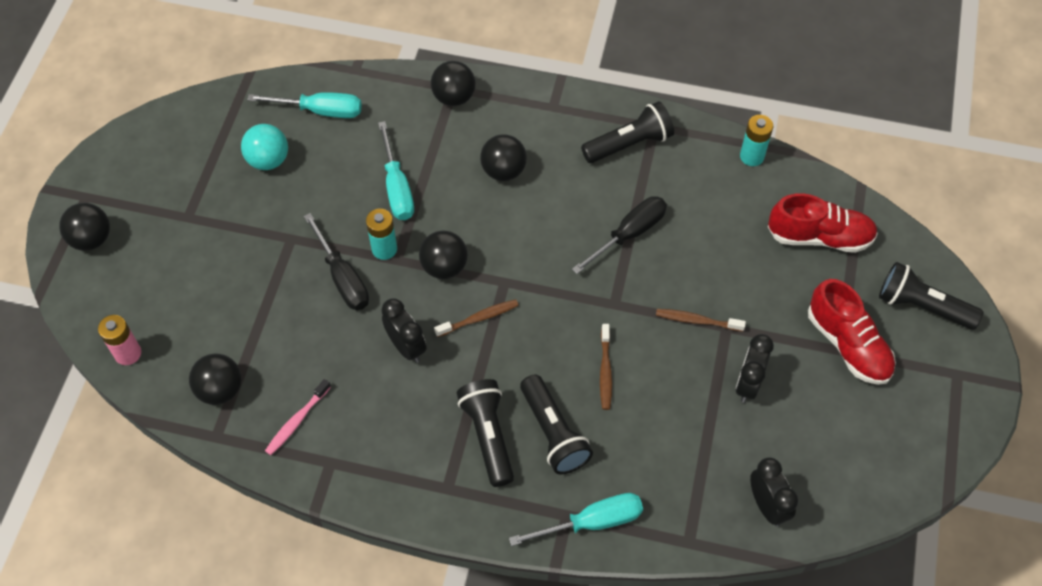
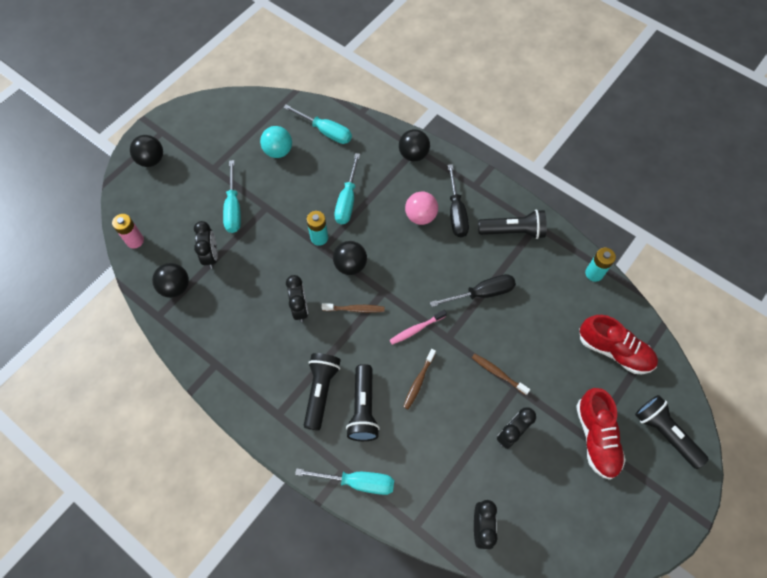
camera: 25 degrees right, 5 degrees up
pink toothbrush [265,379,331,455] -> pink toothbrush moved to [390,310,447,345]
black screwdriver [304,213,369,310] -> black screwdriver moved to [448,164,469,237]
black ball [480,134,527,181] -> pink ball [405,192,438,225]
none -> black clock [194,221,218,269]
none -> turquoise screwdriver [223,160,241,233]

